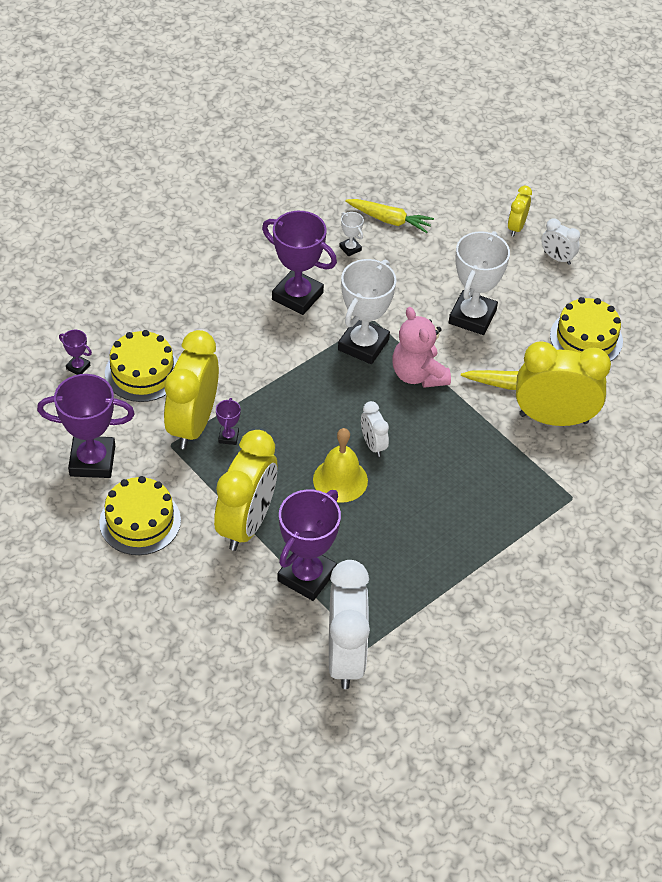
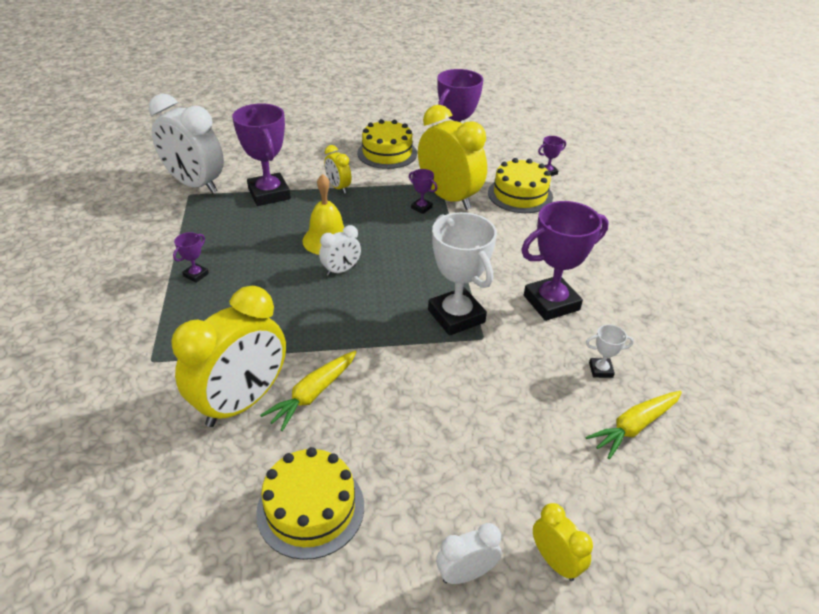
camera: 125 degrees right, 10 degrees down
yellow clock [214,430,277,551] -> yellow clock [324,145,351,194], size x0.48
white clock [361,401,389,457] -> white clock turned 135 degrees clockwise [319,225,361,276]
pink teddy bear [392,307,451,388] -> none
white trophy [449,231,510,335] -> none
none -> purple trophy [173,232,209,283]

